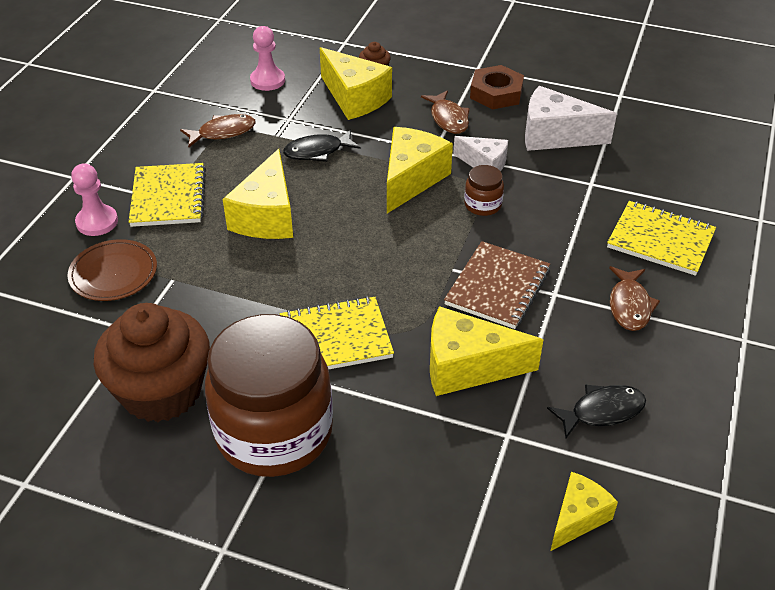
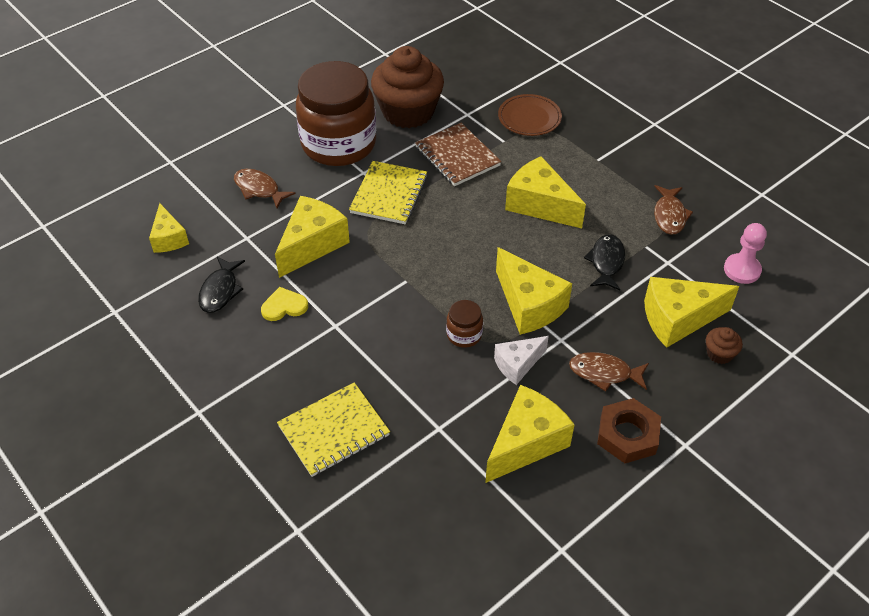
camera: 120 degrees right, 5 degrees up
pink pawn [71,163,118,236] -> none
yellow notebook [129,163,206,227] -> none
brown notebook [444,241,550,329] -> brown notebook moved to [415,123,502,186]
white cheese [525,86,617,151] -> yellow cheese [485,385,575,483]
brown fish [609,266,660,331] -> brown fish moved to [234,169,296,208]
none -> yellow heart [261,287,308,321]

